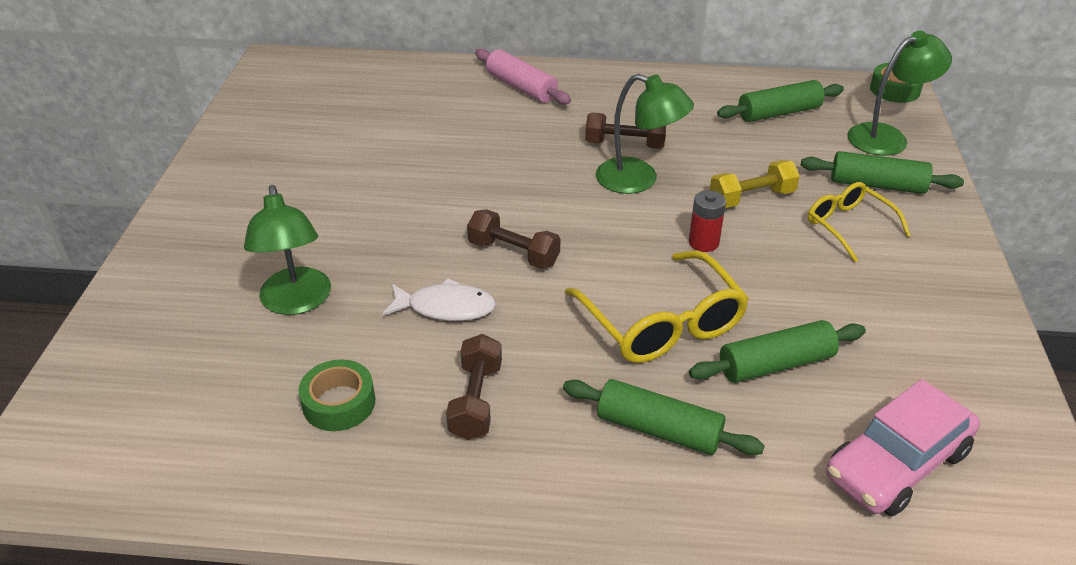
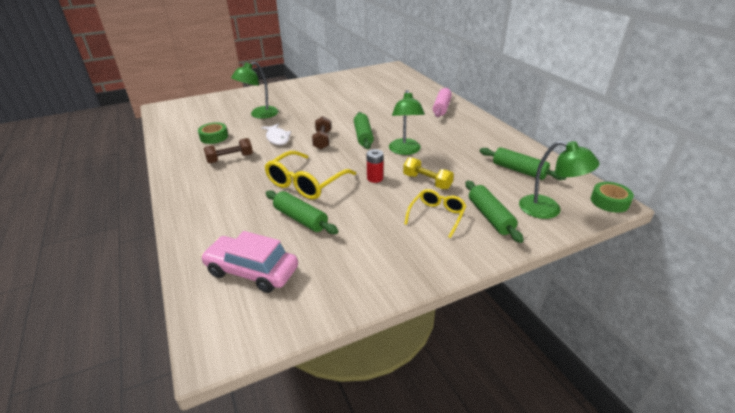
camera: 60 degrees right, 5 degrees down
green rolling pin [563,379,765,455] -> green rolling pin moved to [354,112,374,149]
brown dumbbell [585,113,667,149] -> none

